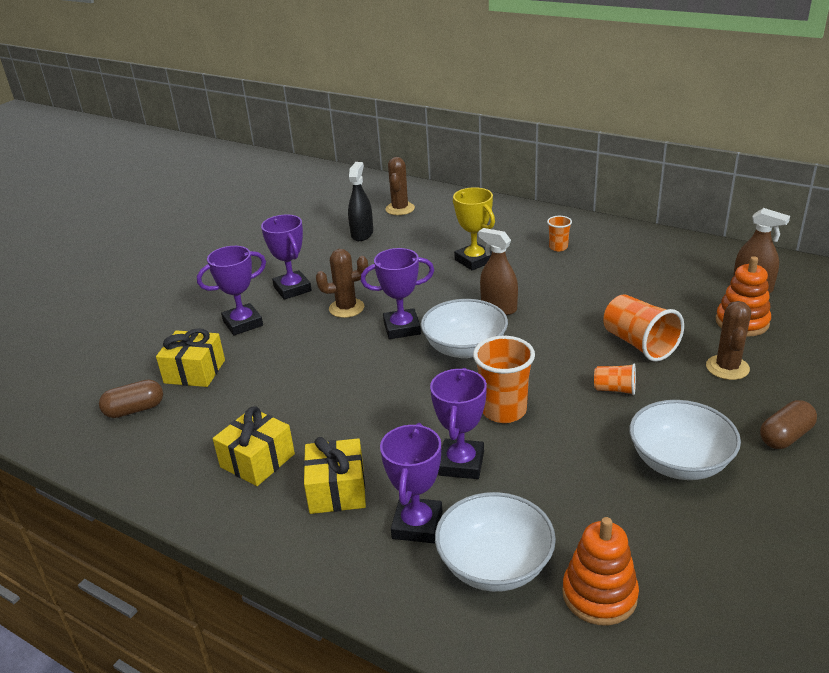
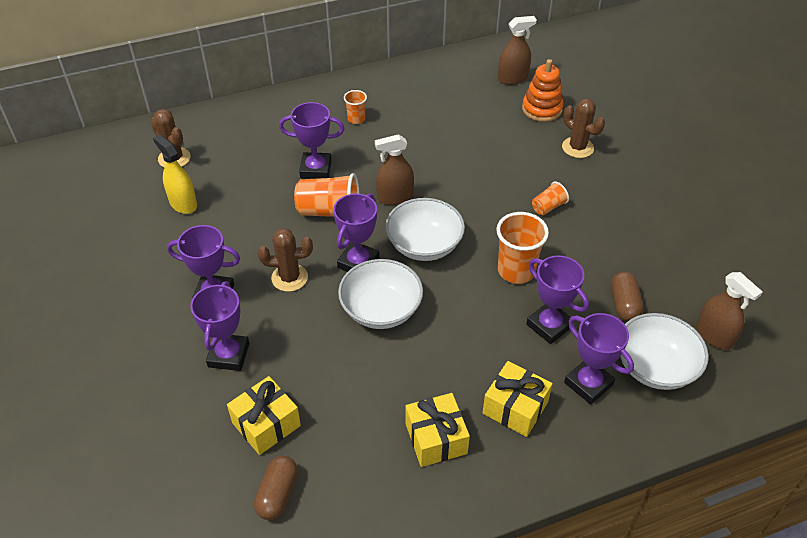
camera: 55 degrees left, 15 degrees up
brown cactus [316,249,368,318] -> brown cactus turned 60 degrees clockwise [258,228,313,292]
black spray bottle [348,162,373,241] -> yellow spray bottle [153,135,197,214]
yellow trophy [453,187,495,271] -> purple trophy [279,102,345,179]
orange stacking toy [562,517,639,625] -> brown spray bottle [696,272,763,350]
orange cup [603,294,684,362] -> orange cup moved to [294,173,359,217]
white bowl [630,400,741,480] -> white bowl moved to [338,259,423,329]
brown capsule [760,400,817,449] -> brown capsule moved to [611,272,643,321]

